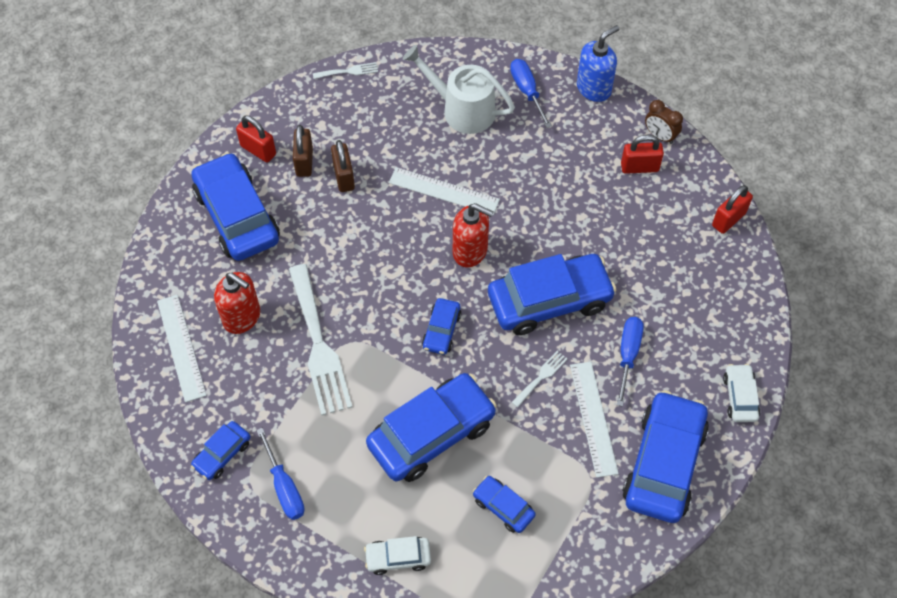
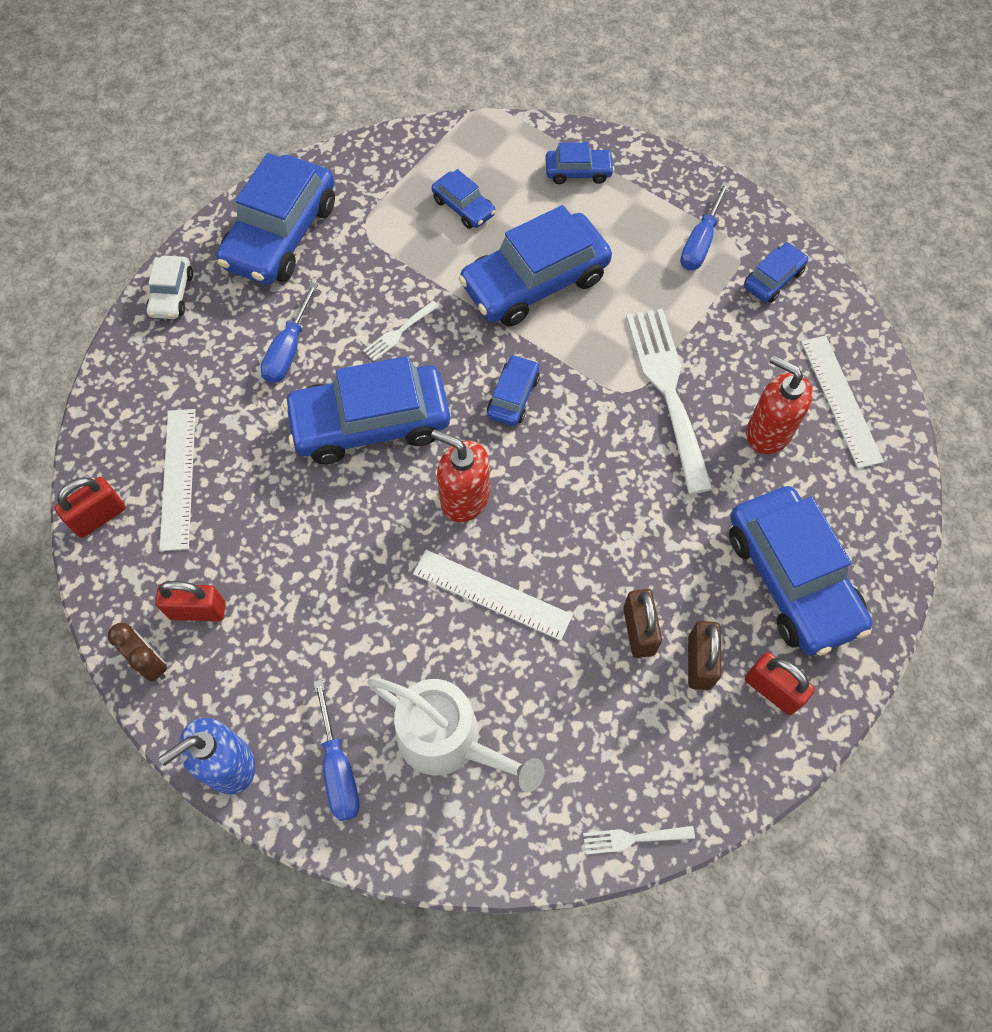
camera: 175 degrees left, 5 degrees up
blue screwdriver [256,428,305,520] -> blue screwdriver turned 135 degrees counterclockwise [680,182,730,270]
white car [364,536,431,575] -> blue car [545,142,615,184]
white ruler [570,362,619,478] -> white ruler moved to [159,409,196,551]

